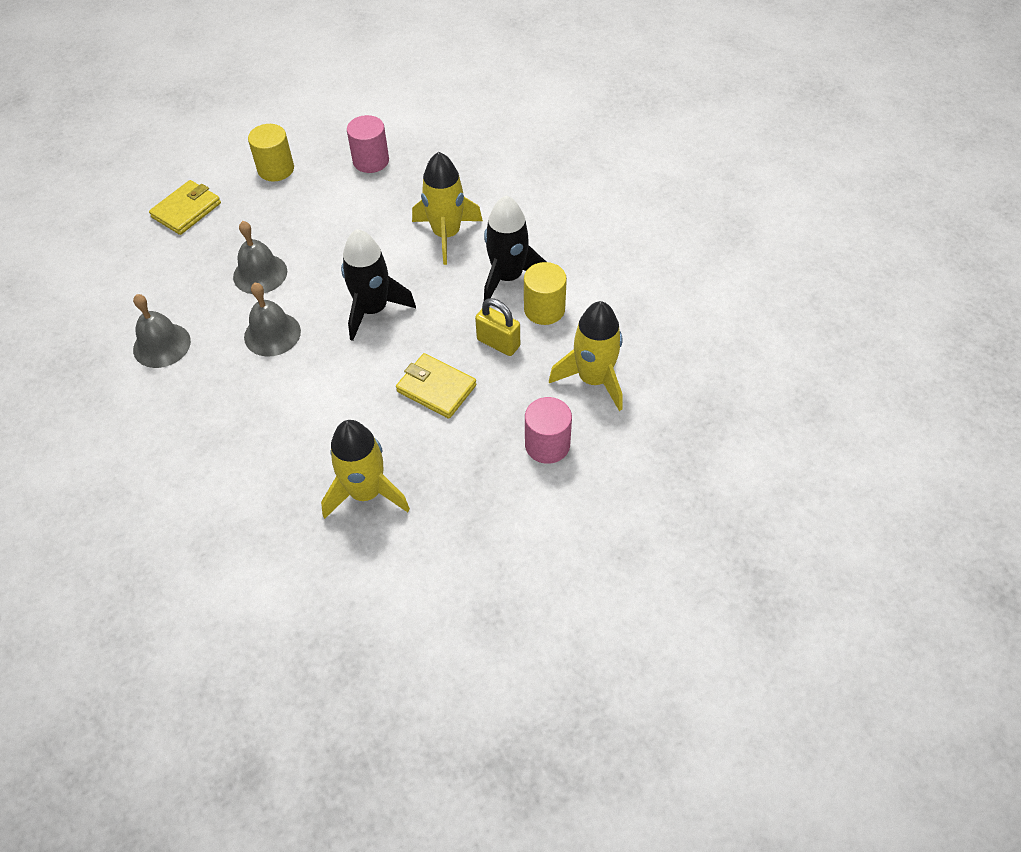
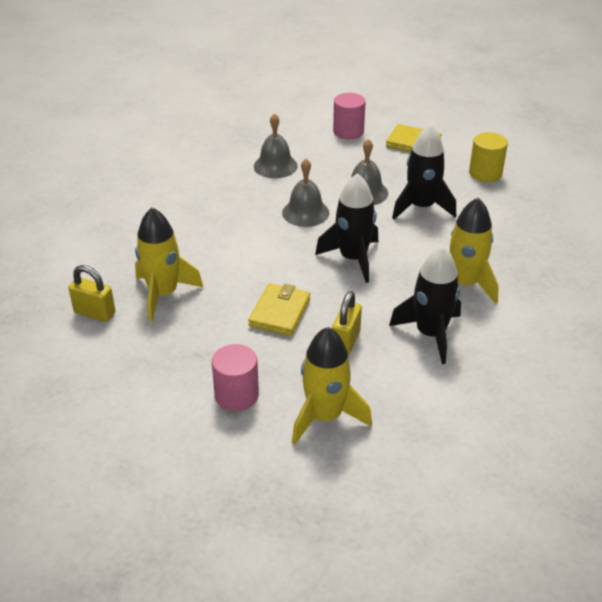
camera: 75 degrees right, 15 degrees down
pink cylinder [347,115,389,173] -> pink cylinder moved to [333,93,366,139]
yellow cylinder [524,262,567,325] -> none
none -> yellow padlock [68,265,115,322]
none -> black rocket [392,124,456,219]

